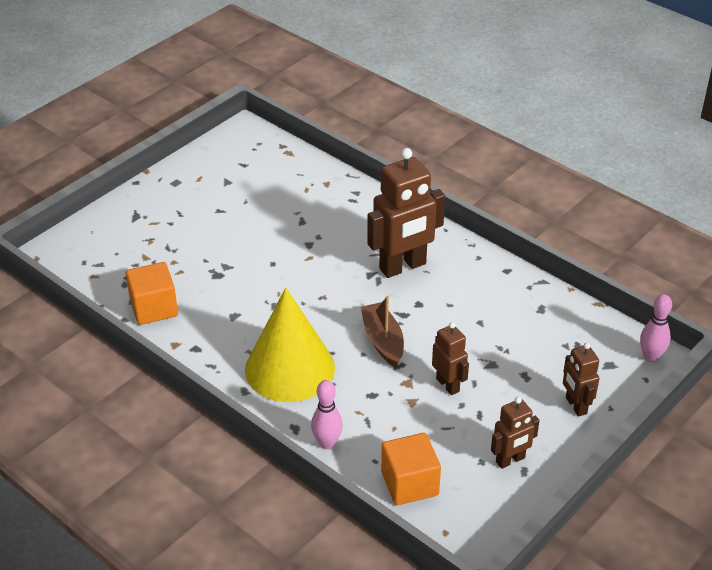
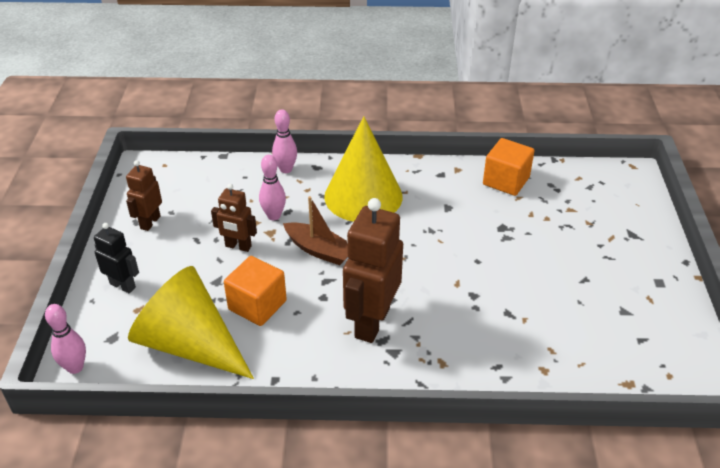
camera: 140 degrees right, 0 degrees up
orange cube [381,433,441,505] -> orange cube moved to [224,256,287,326]
brown robot [563,343,600,417] -> black robot [94,223,139,293]
none -> yellow cone [128,266,254,379]
none -> pink bowling pin [259,155,286,220]

